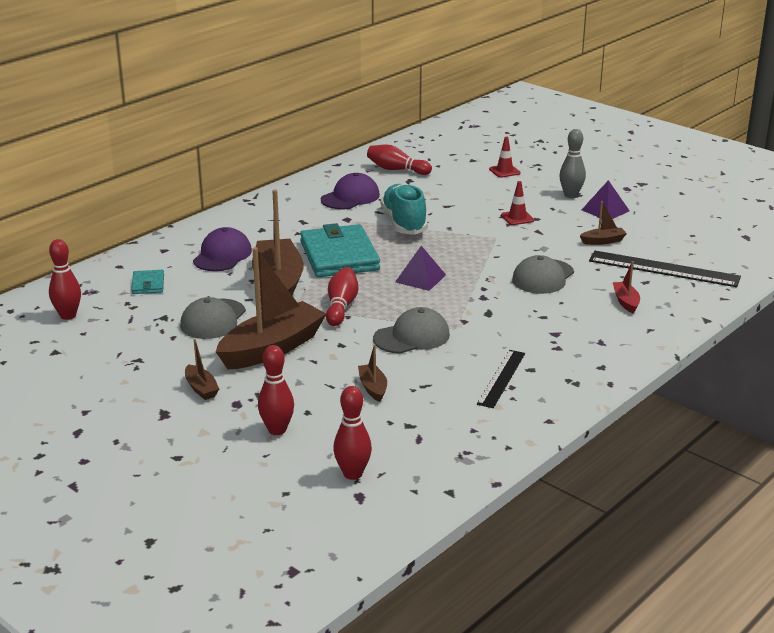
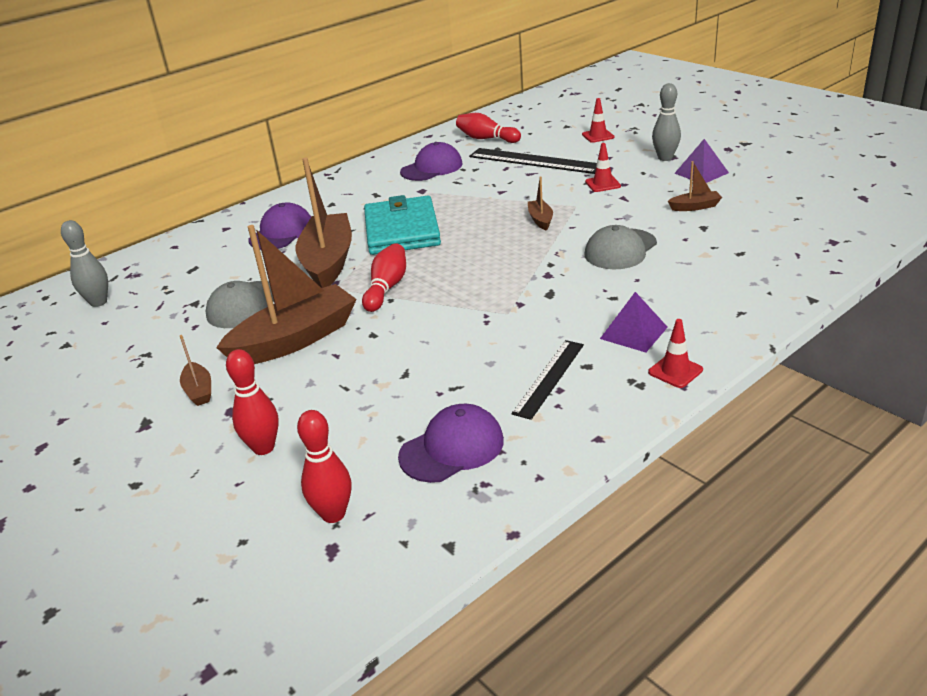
camera: 10 degrees right, 5 degrees up
red bowling pin [49,239,81,320] -> grey bowling pin [61,220,108,307]
turquoise wallet [131,270,164,294] -> none
brown boat [358,344,387,402] -> brown boat moved to [528,177,553,230]
grey cap [373,307,450,354] -> none
turquoise shoe [381,183,428,235] -> none
purple pyramid [395,246,446,291] -> purple pyramid moved to [600,292,668,352]
black ruler [589,251,741,287] -> black ruler moved to [469,148,597,174]
red boat [613,261,640,313] -> none
none -> purple cap [398,404,504,483]
none -> red traffic cone [648,319,703,388]

